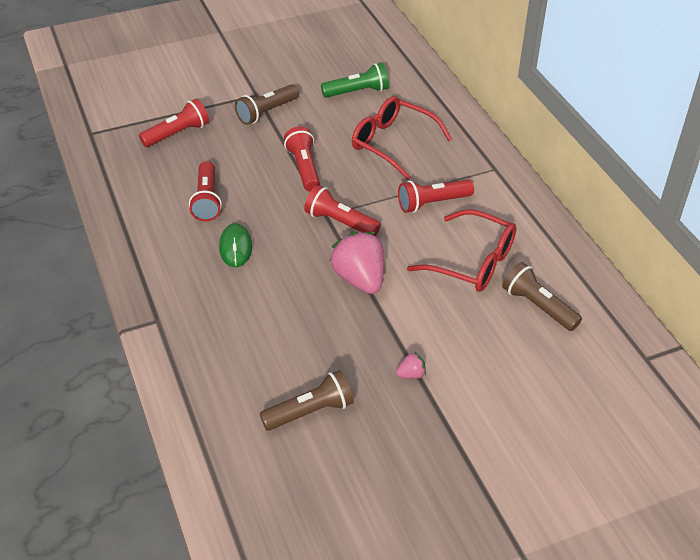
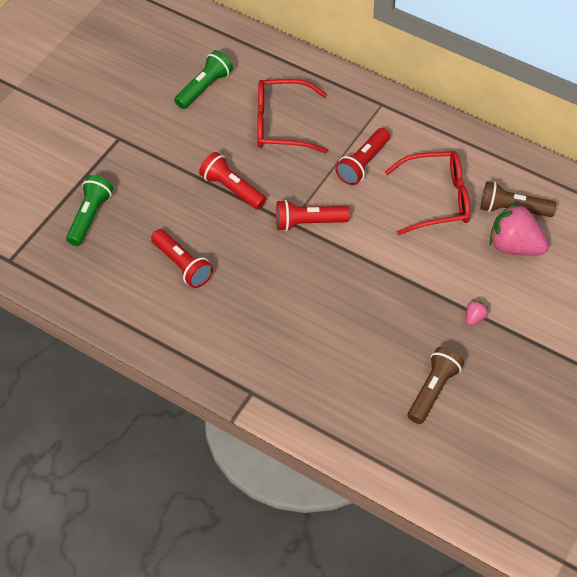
camera: 35 degrees left, 10 degrees up
red flashlight [139,99,209,147] -> green flashlight [66,175,113,246]
green mouse [219,223,252,267] -> none
brown flashlight [235,84,299,125] -> none
pink strawberry [329,231,384,294] -> pink strawberry moved to [489,202,549,256]

